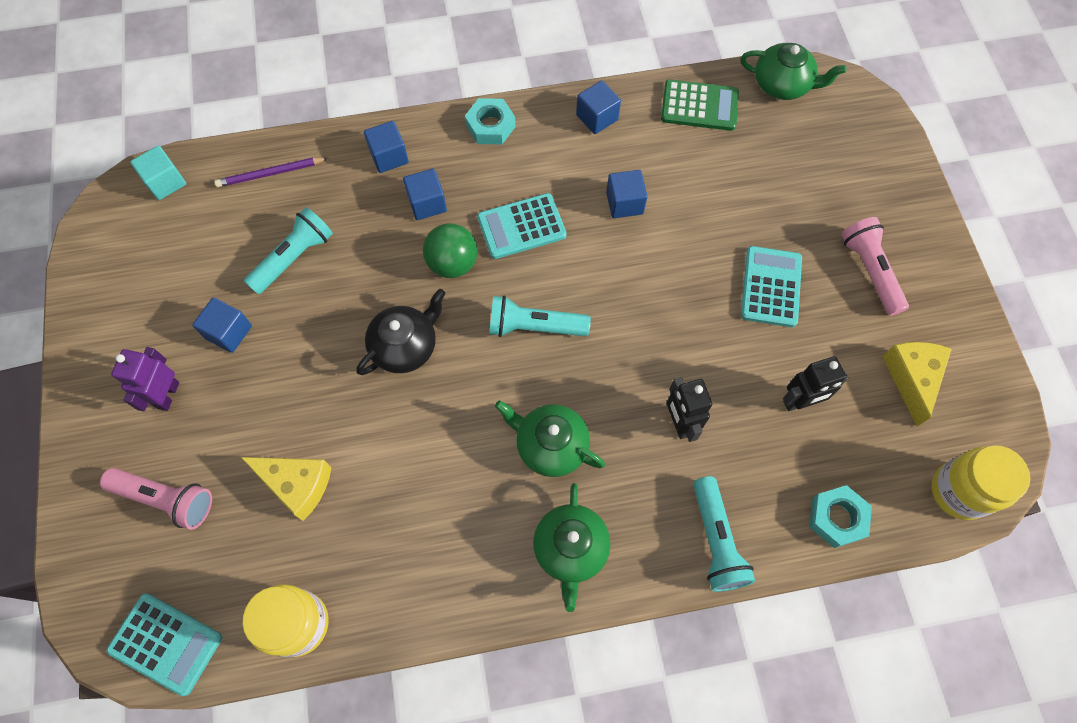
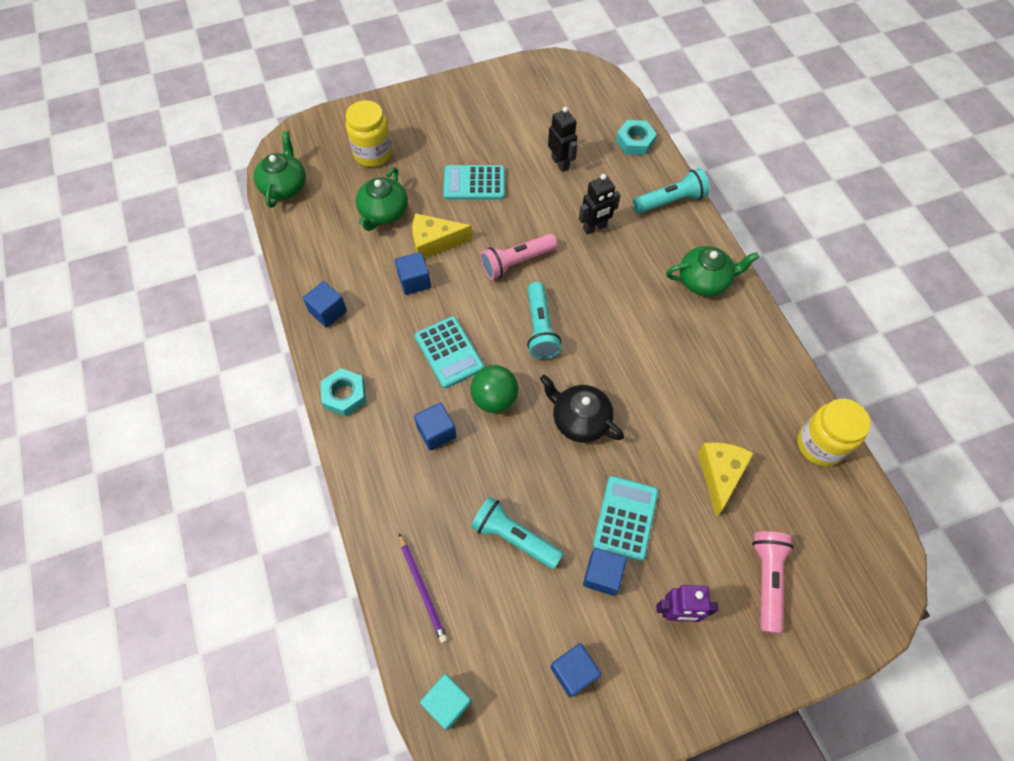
camera: 100 degrees left, 5 degrees down
turquoise calculator [107,594,222,696] -> turquoise calculator moved to [593,476,658,561]
blue cube [364,121,409,173] -> blue cube moved to [550,643,601,698]
green teapot [495,400,605,477] -> green teapot moved to [356,167,408,231]
green calculator [661,79,739,131] -> none
pink flashlight [841,217,909,316] -> pink flashlight moved to [480,234,557,280]
yellow cheese [882,342,952,426] -> yellow cheese moved to [412,213,473,259]
yellow jar [931,445,1030,520] -> yellow jar moved to [346,100,392,167]

